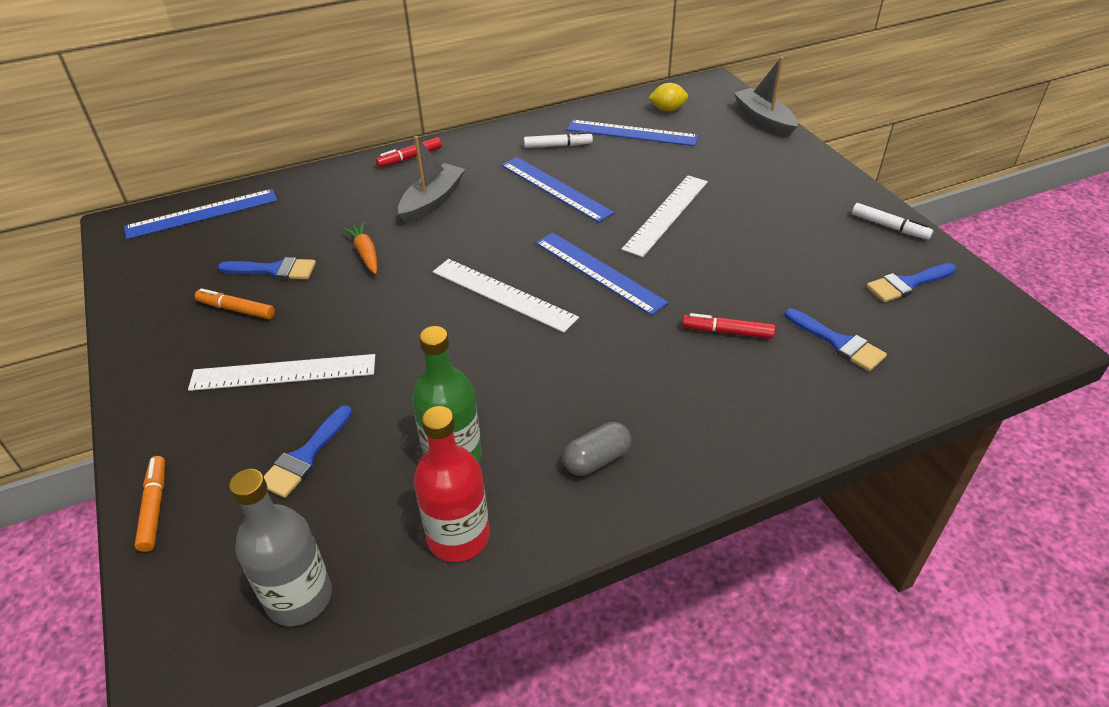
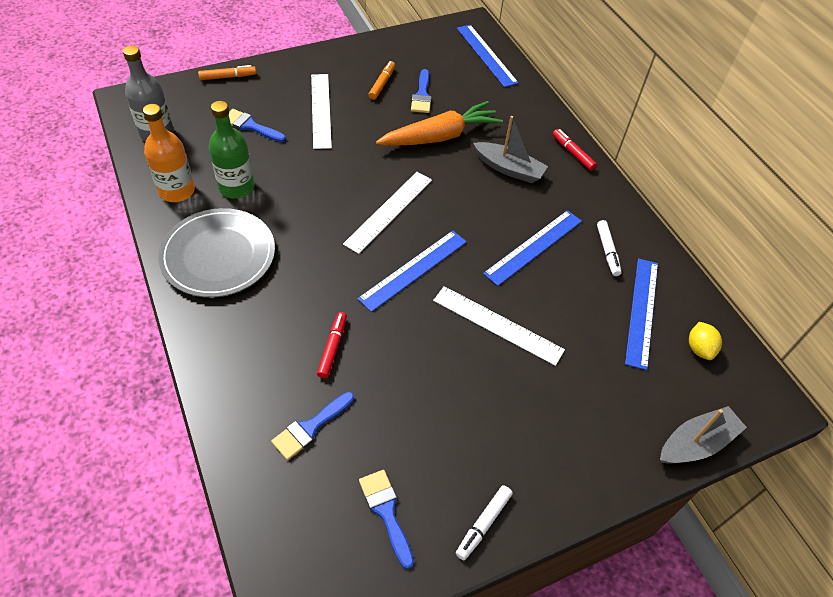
camera: 85 degrees right, 10 degrees up
orange carrot [342,222,377,274] -> orange carrot [376,101,503,146], size x2.05
red bottle [414,406,490,562] -> orange bottle [143,104,195,202]
grey capsule [563,422,631,476] -> grey plate [158,208,275,298]

